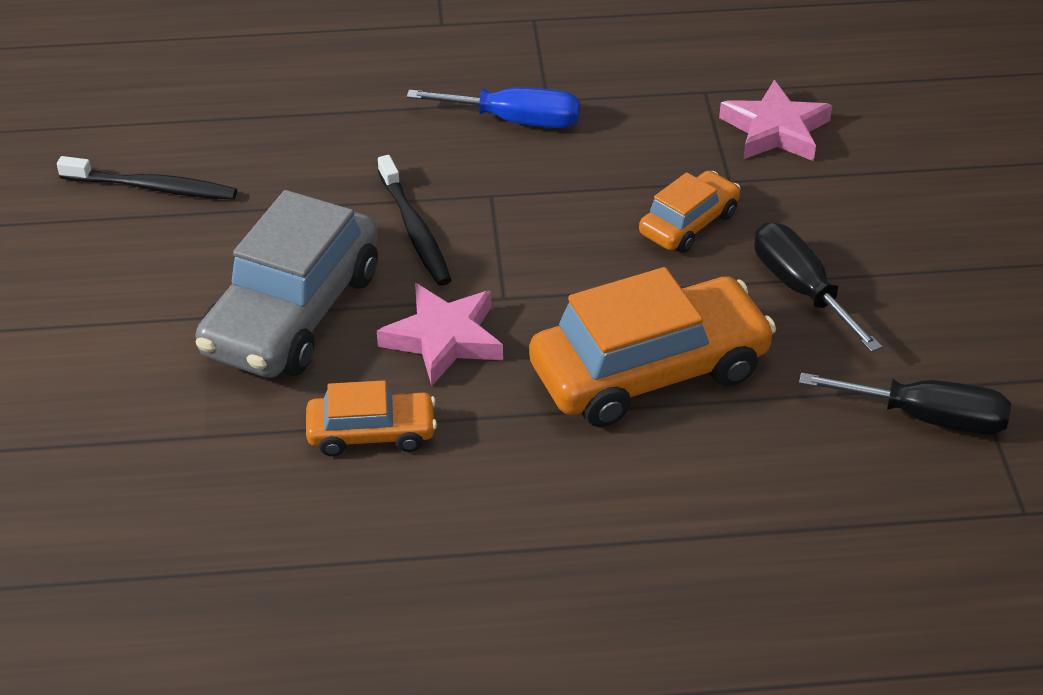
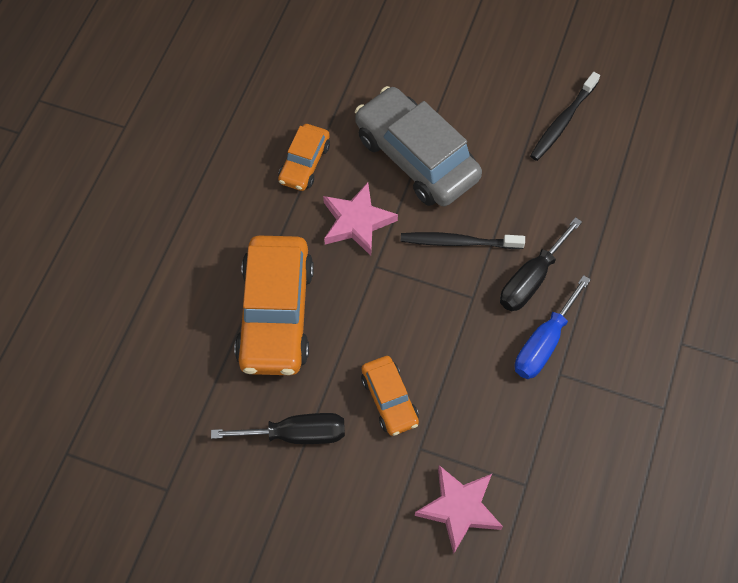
camera: 115 degrees right, 20 degrees up
black screwdriver [799,373,1011,435] -> black screwdriver moved to [500,217,582,311]

